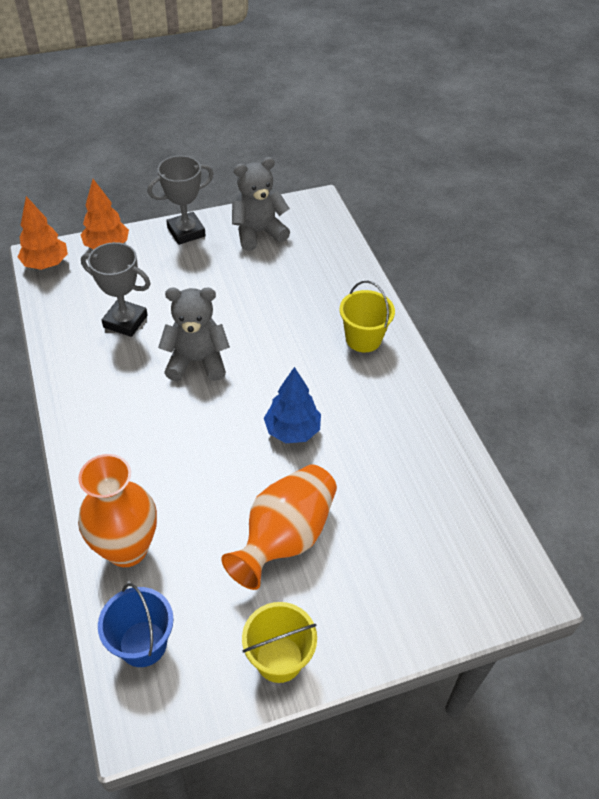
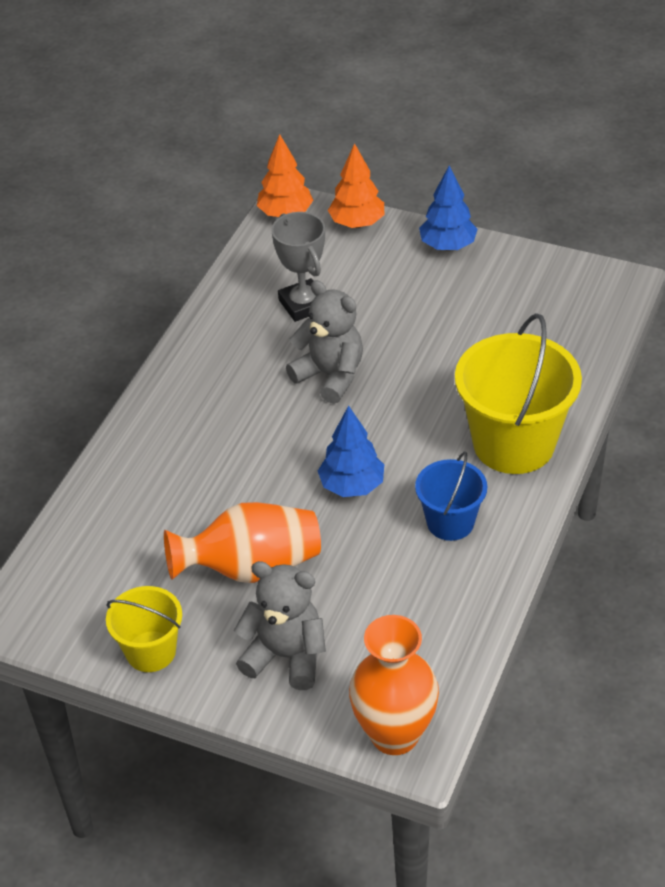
camera: 45 degrees right, 5 degrees down
orange vase [78,454,157,567] -> orange vase moved to [349,615,439,755]
blue bucket [98,583,174,667] -> blue bucket moved to [415,451,487,541]
grey trophy [148,155,213,245] -> blue tree [419,165,477,251]
grey teddy bear [232,157,290,251] -> grey teddy bear moved to [234,561,326,690]
yellow bucket [340,281,395,352] -> yellow bucket [455,313,582,474], size x1.80

